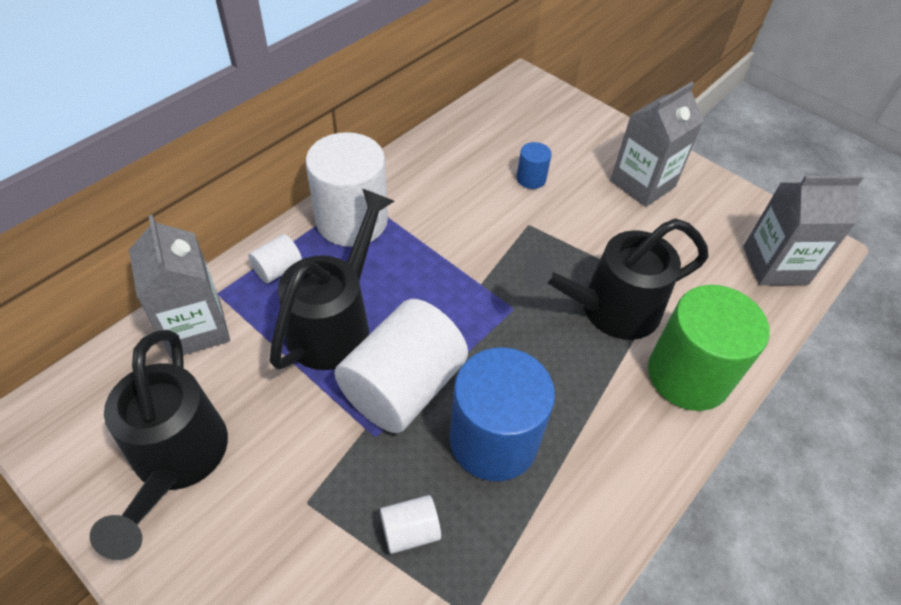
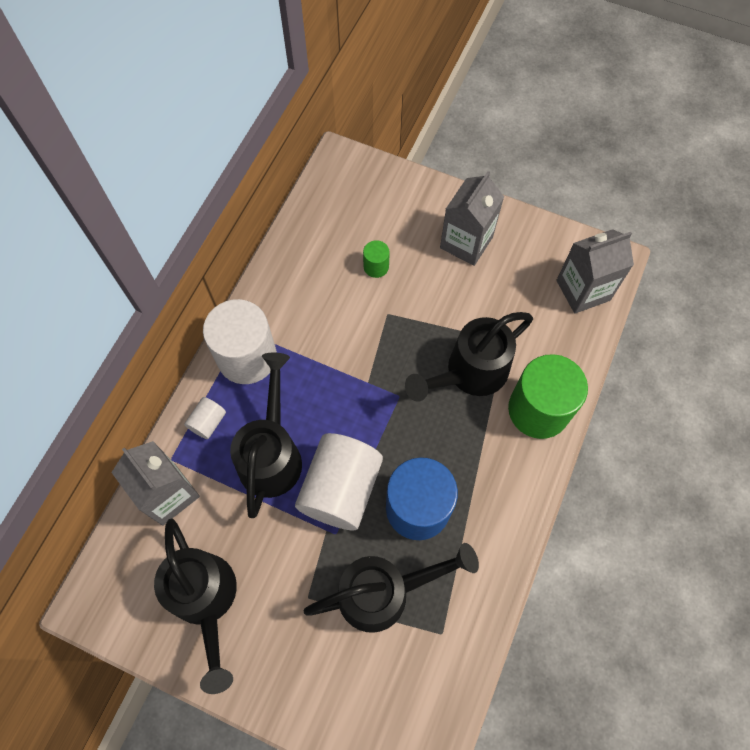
camera: 15 degrees left, 15 degrees up
white cylinder [380,495,441,554] -> black watering can [304,543,479,633]
blue cylinder [516,142,552,189] -> green cylinder [363,240,390,278]

